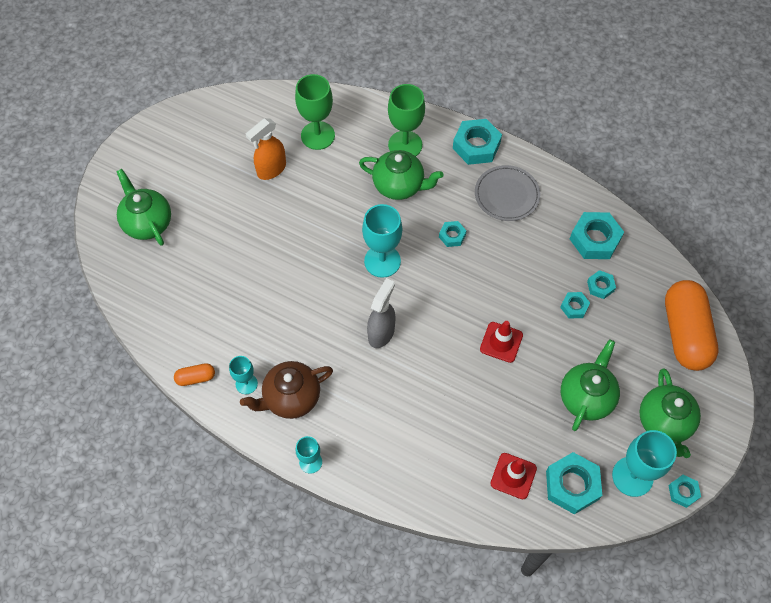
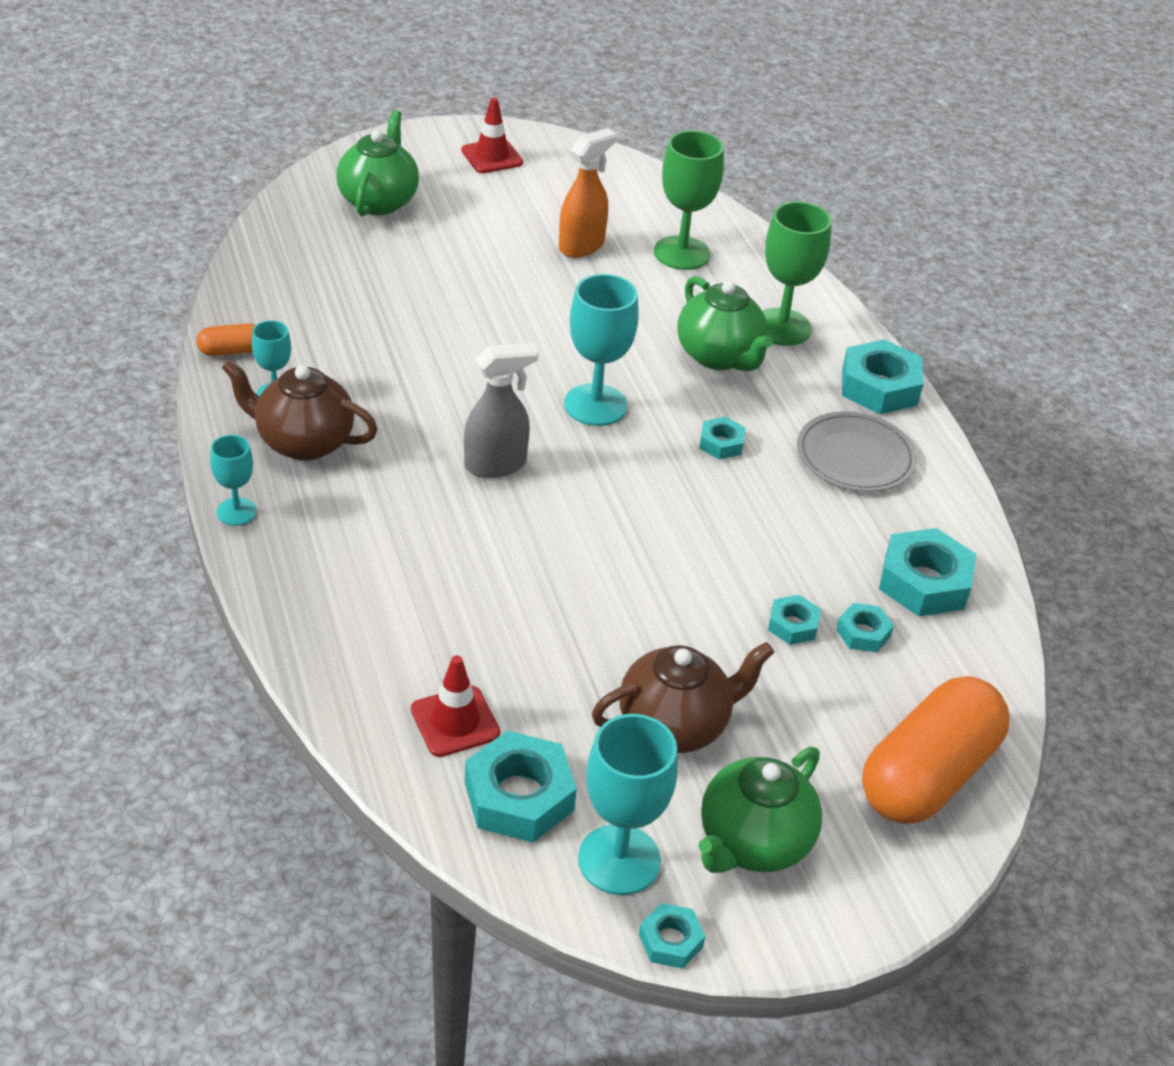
camera: 40 degrees right, 20 degrees down
orange capsule [174,363,215,386] -> orange capsule turned 45 degrees counterclockwise [196,323,256,356]
orange spray bottle [246,118,286,180] -> orange spray bottle turned 135 degrees clockwise [559,128,617,258]
red traffic cone [480,321,523,363] -> red traffic cone moved to [461,98,523,173]
green teapot [561,339,620,431] -> brown teapot [592,642,774,753]

